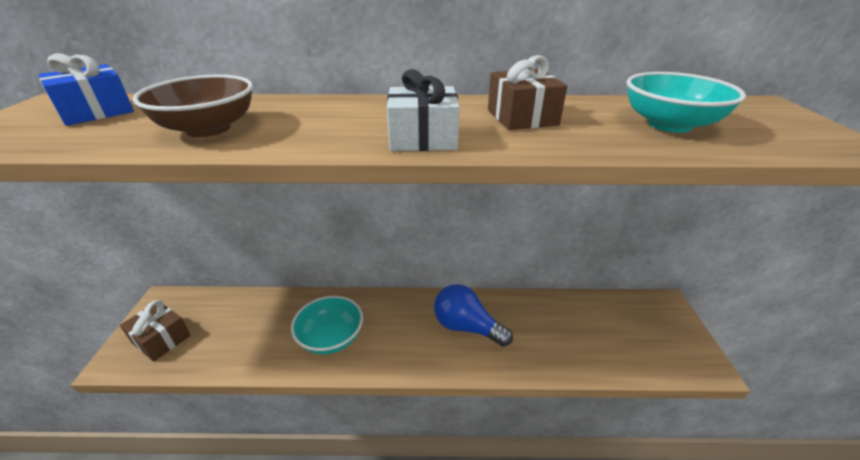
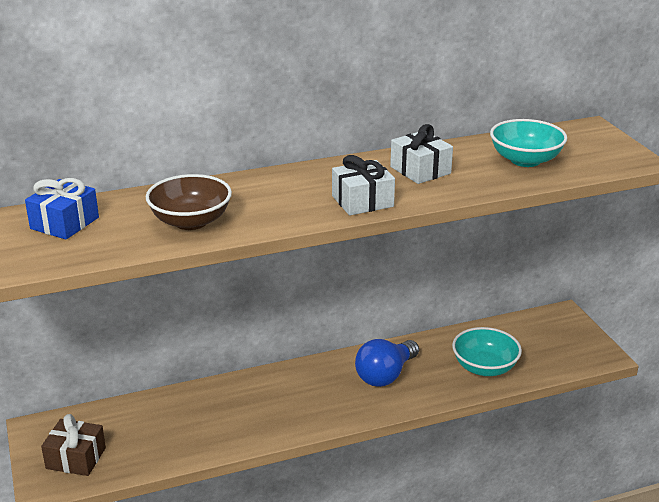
camera: 20 degrees left, 5 degrees down
turquoise bowl [291,296,363,355] -> turquoise bowl moved to [452,327,522,376]
blue light bulb [434,284,513,347] -> blue light bulb turned 60 degrees counterclockwise [355,339,419,387]
brown gift [488,55,567,130] -> white gift [390,124,453,184]

